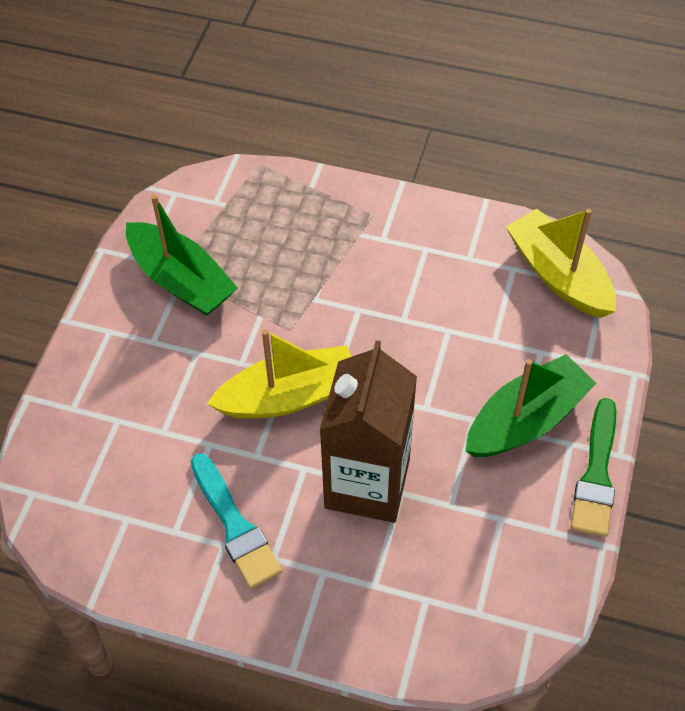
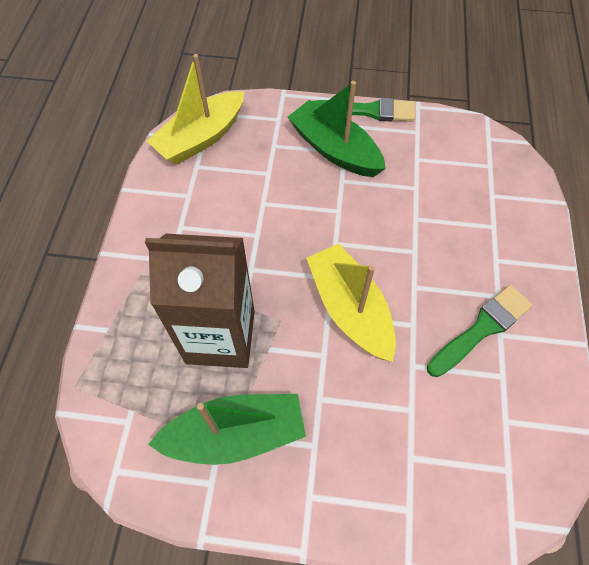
camera: 100 degrees left, 5 degrees up
green boat [126,194,238,316] -> green boat turned 45 degrees clockwise [148,394,306,465]
turquoise brush [191,453,282,589] -> green brush [427,285,533,377]
brown carton [320,340,417,523] -> brown carton moved to [145,234,255,368]

